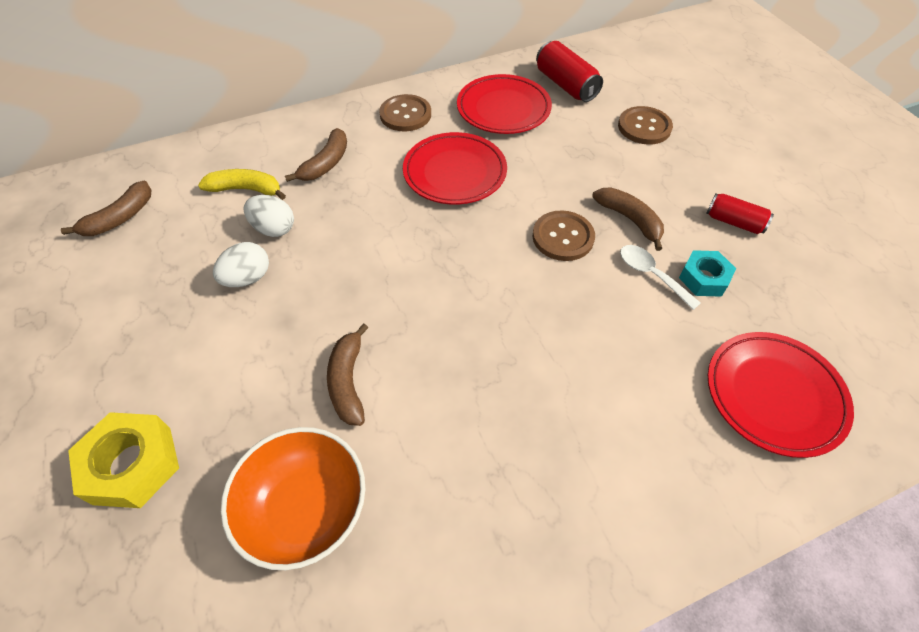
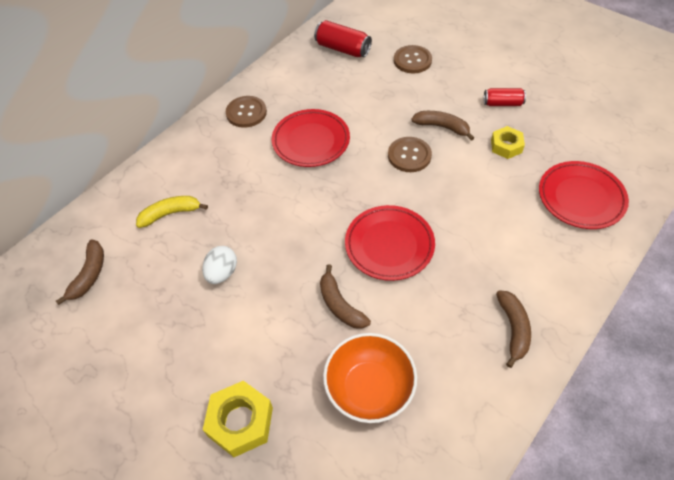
camera: 25 degrees left, 0 degrees up
white egg [243,195,294,237] -> none
brown banana [285,128,347,182] -> brown banana moved to [496,290,531,368]
red plate [457,74,552,134] -> red plate moved to [345,205,435,281]
white spoon [620,245,701,310] -> none
turquoise nut [679,250,736,297] -> yellow nut [491,126,525,159]

